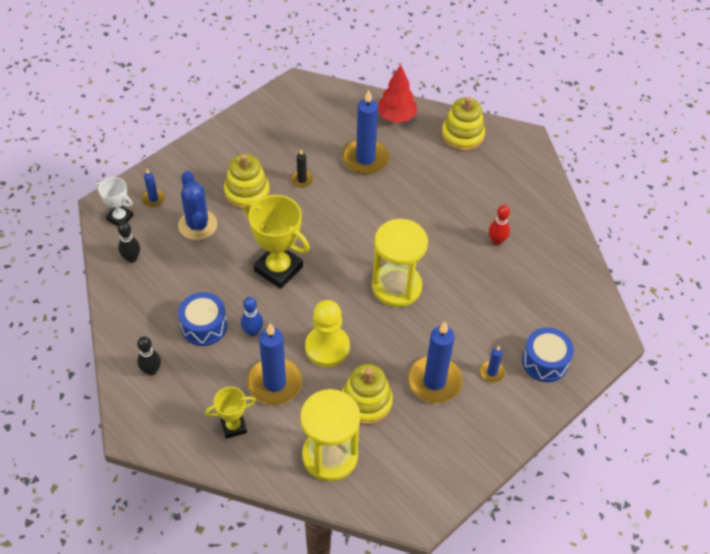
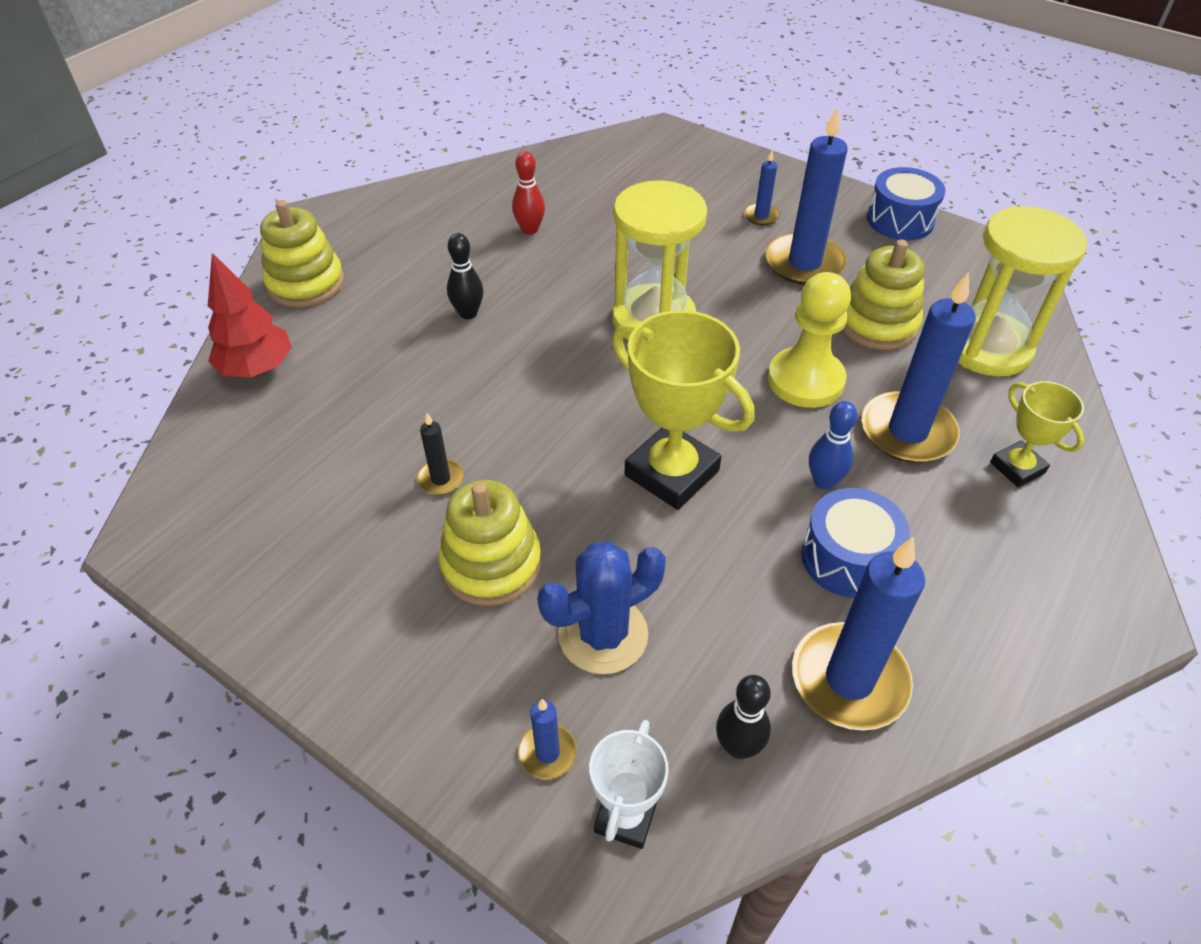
camera: 100 degrees left, 5 degrees down
black bowling pin [137,336,161,376] -> black bowling pin moved to [447,233,484,319]
yellow trophy [243,195,310,289] -> yellow trophy turned 75 degrees counterclockwise [612,310,755,510]
blue candle [342,90,389,175] -> blue candle moved to [792,537,925,731]
blue drum [522,327,574,382] -> blue drum moved to [867,167,946,240]

